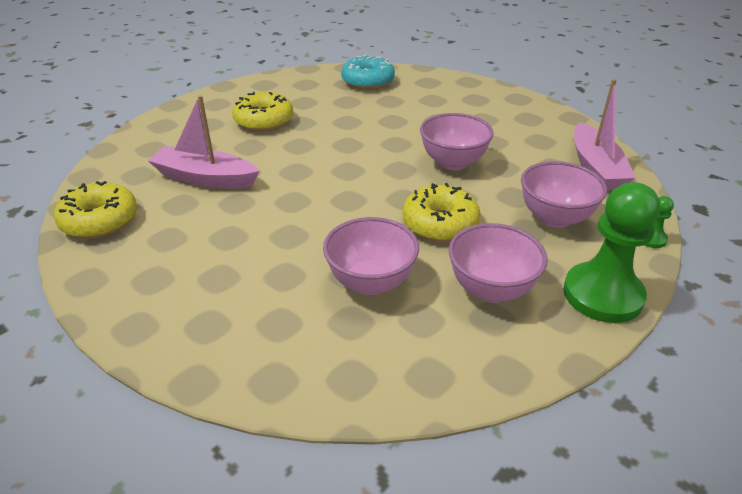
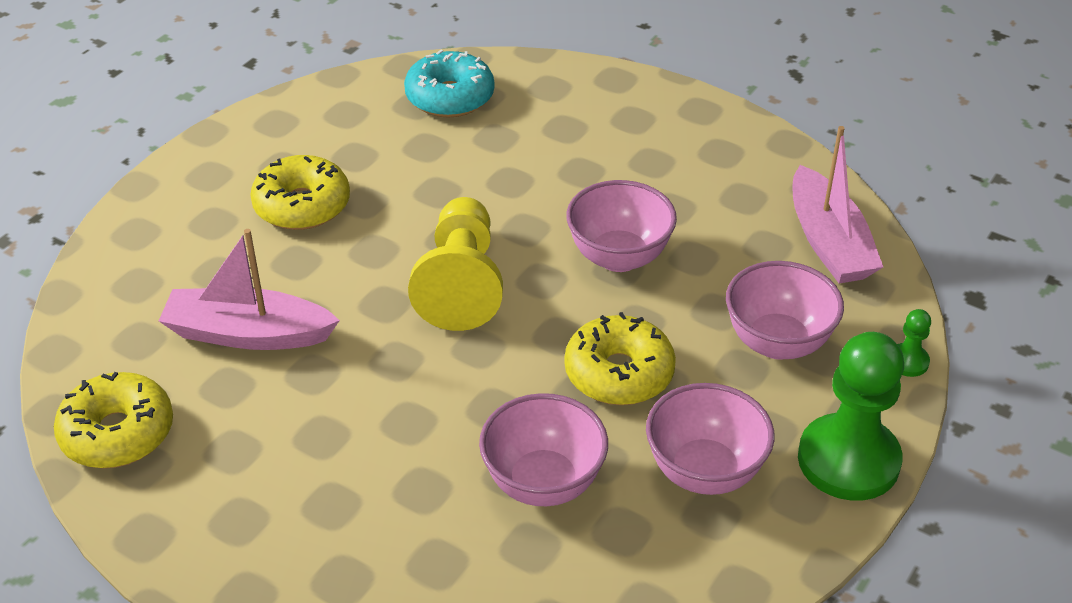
camera: 10 degrees left, 5 degrees up
none -> yellow pawn [408,197,503,331]

